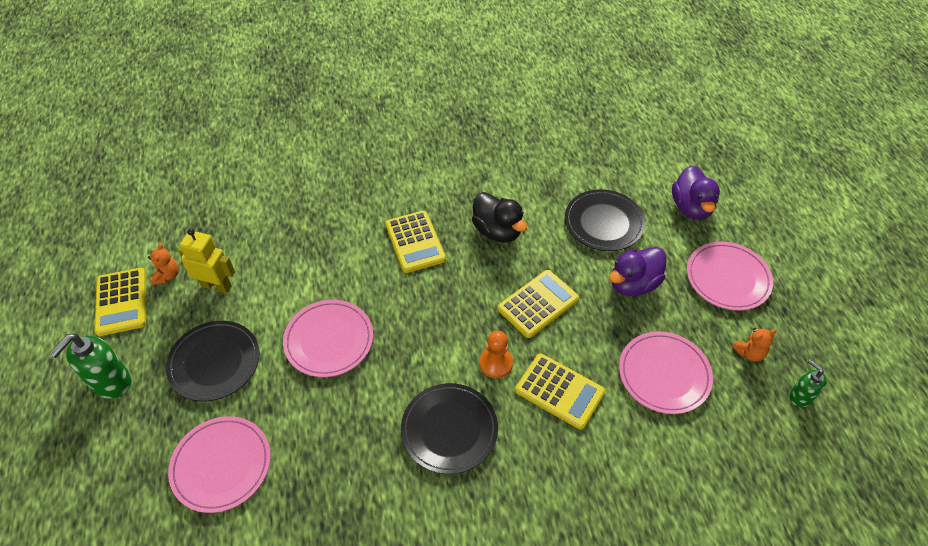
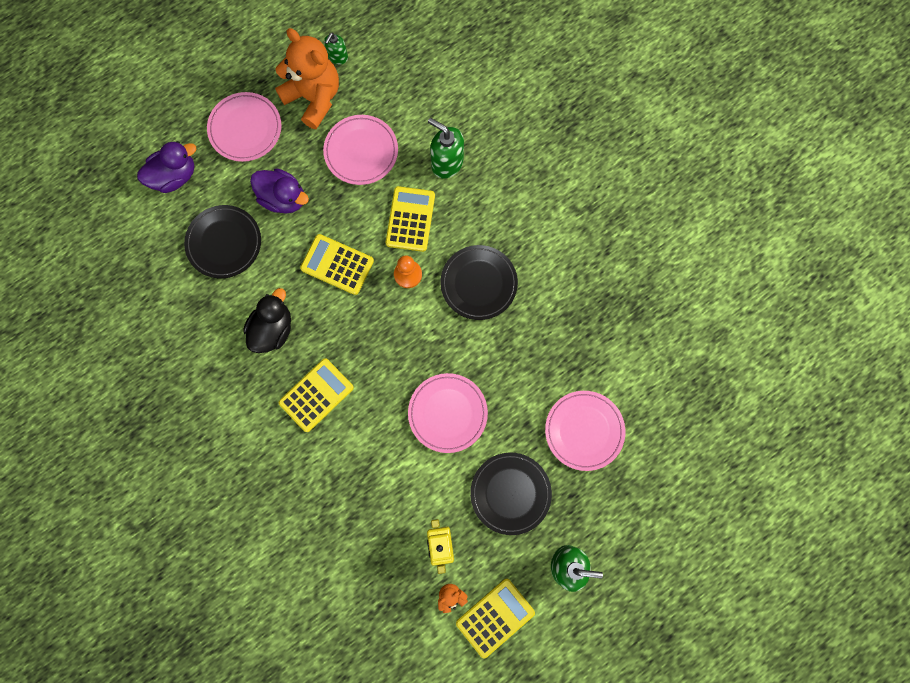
camera: 115 degrees left, 25 degrees up
orange teddy bear [732,328,777,362] -> orange teddy bear [275,28,339,129], size x2.45
none -> green soap dispenser [428,118,464,179]

